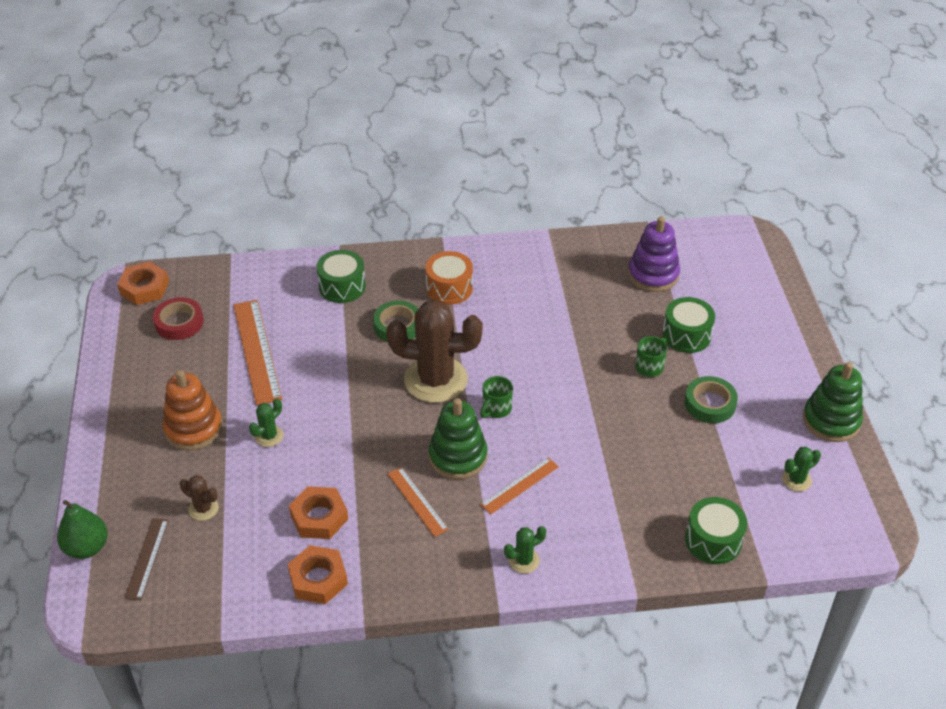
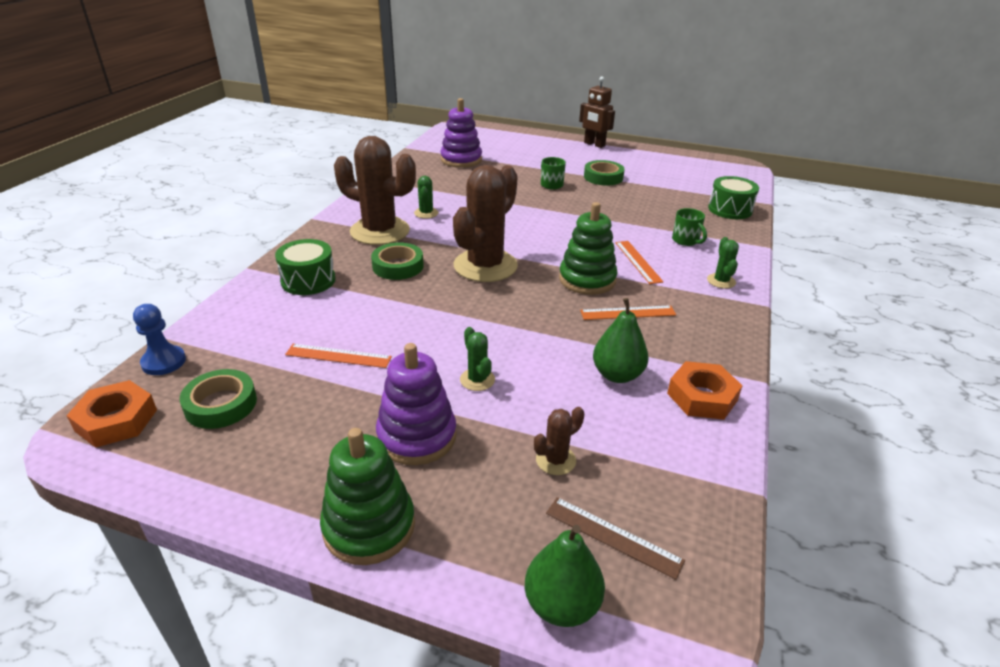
camera: 65 degrees left, 10 degrees down
red tape [153,297,204,340] -> green tape [180,369,257,429]
orange stacking toy [163,370,222,451] -> purple stacking toy [376,343,457,465]
orange ruler [233,300,282,405] -> orange ruler [285,344,392,368], size x0.57
orange nut [289,486,348,539] -> green pear [593,298,648,383]
orange drum [425,251,473,305] -> brown cactus [334,136,416,245]
green mug [480,376,513,418] -> green mug moved to [672,208,707,246]
green drum [662,297,715,353] -> none
green cactus [782,447,821,492] -> green cactus moved to [414,176,439,219]
green stacking toy [803,362,863,442] -> green stacking toy moved to [320,428,415,565]
none -> blue pawn [133,304,186,375]
none -> brown robot [579,76,615,148]

